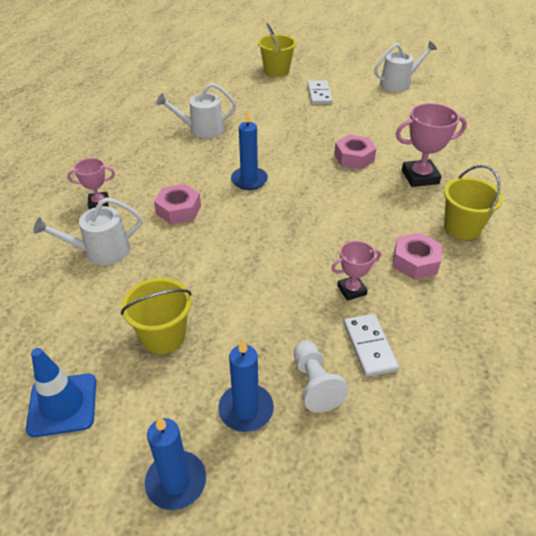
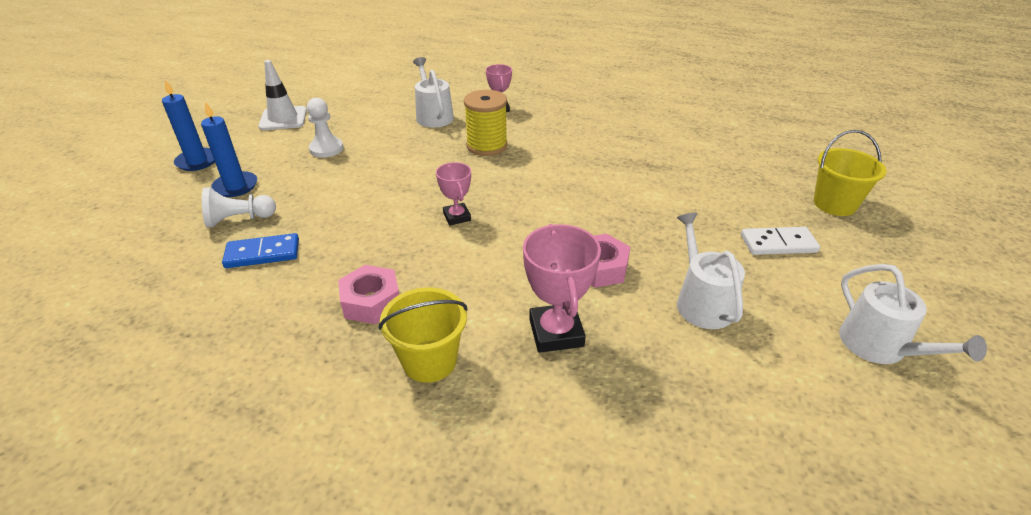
camera: 90 degrees right, 5 degrees down
blue traffic cone [26,348,96,437] -> white traffic cone [258,60,307,130]
yellow bucket [121,278,192,354] -> white pawn [307,98,343,158]
pink nut [154,184,201,225] -> yellow spool [464,90,508,156]
white watering can [156,83,236,138] -> white watering can moved to [677,213,745,329]
blue candle [231,110,268,190] -> none
pink trophy [331,241,381,301] -> pink trophy moved to [436,162,471,225]
white domino [344,314,399,377] -> blue domino [222,233,299,268]

